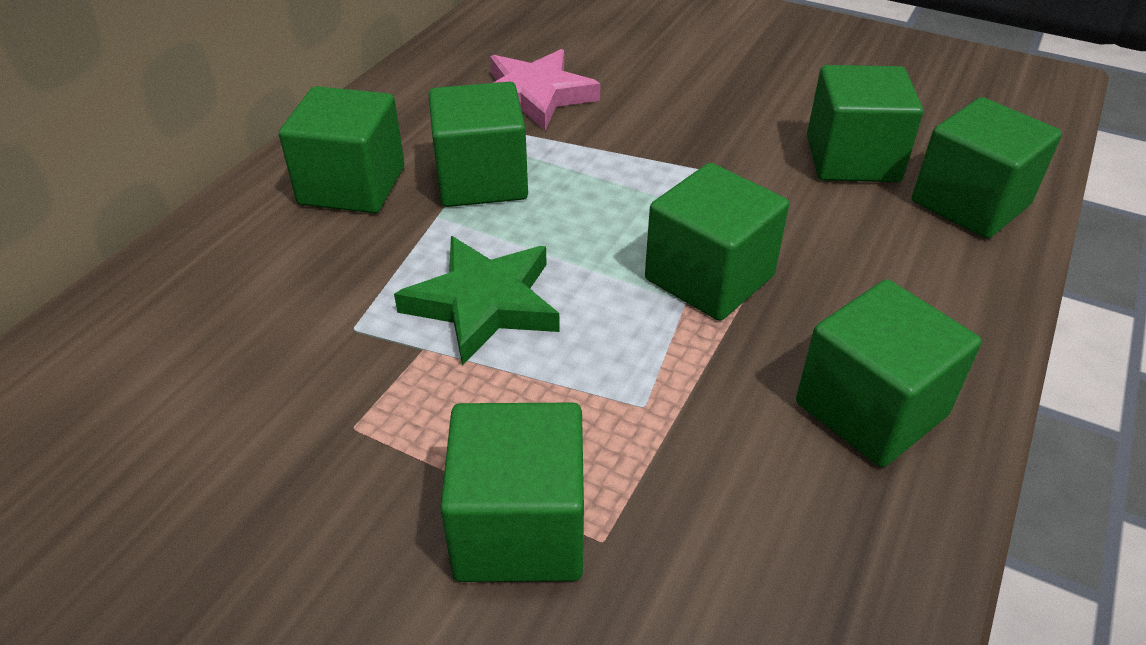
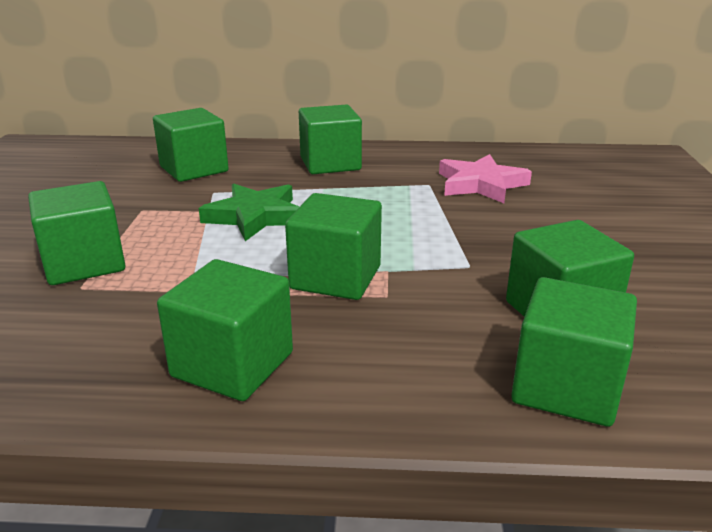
camera: 65 degrees right, 15 degrees down
green cube [428,82,528,207] -> green cube moved to [153,108,229,182]

